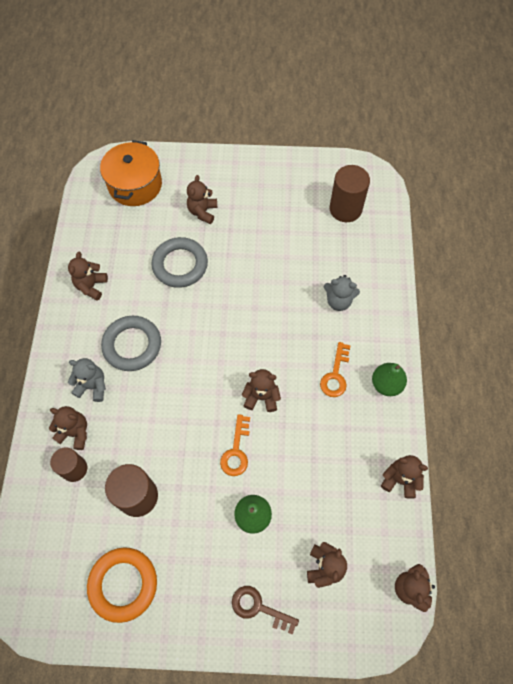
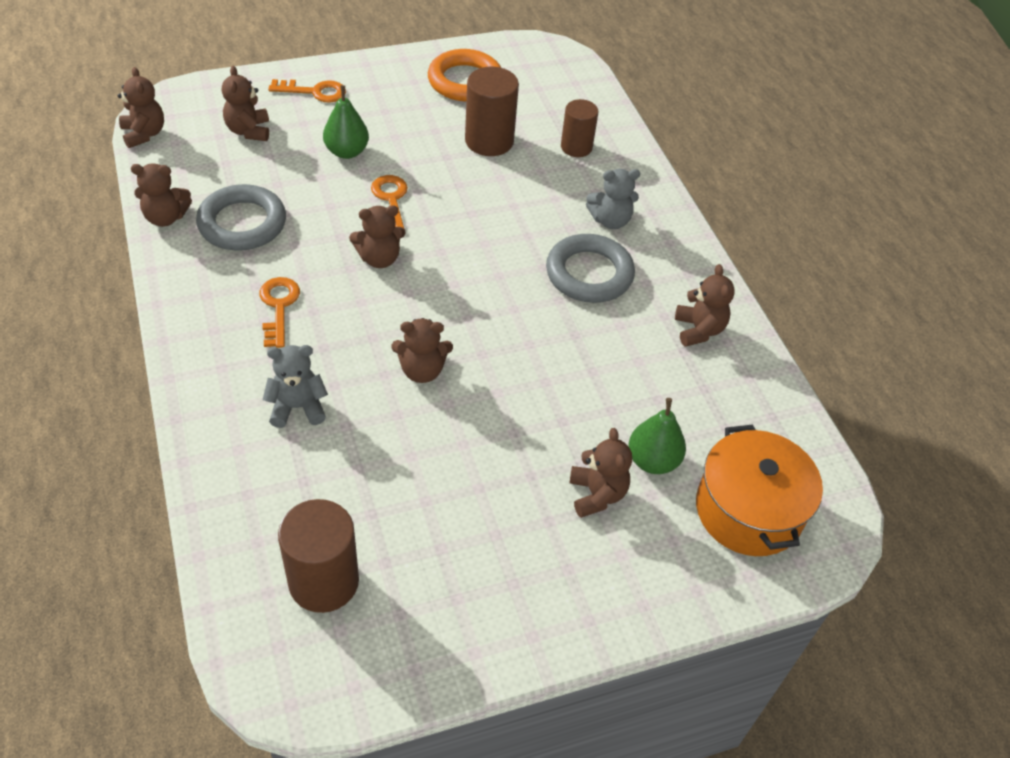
camera: 155 degrees right, 15 degrees down
brown teddy bear [49,406,87,450] -> brown teddy bear moved to [392,318,453,383]
grey ring [151,237,208,288] -> grey ring moved to [196,184,286,251]
brown key [232,586,299,635] -> orange key [268,79,346,103]
green pear [372,363,407,396] -> green pear moved to [628,398,686,474]

